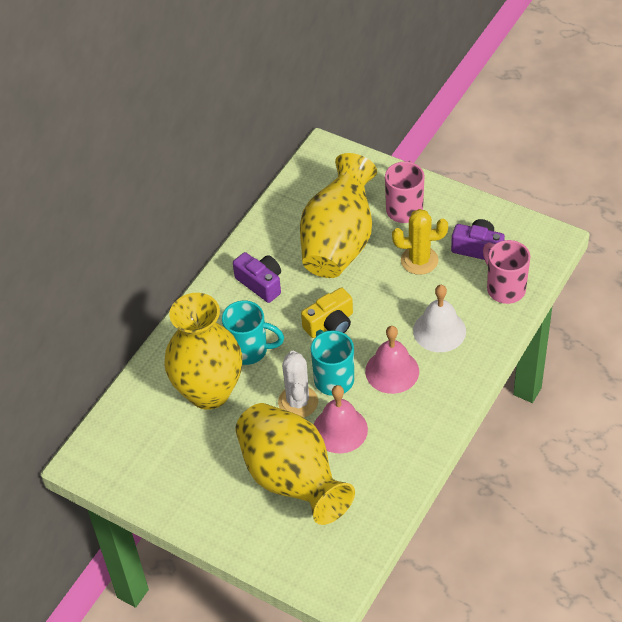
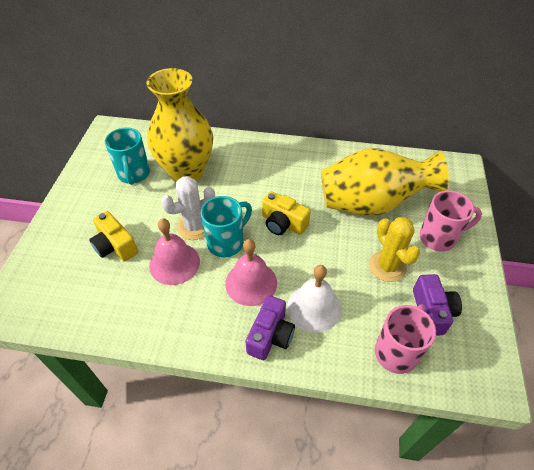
camera: 65 degrees right, 0 degrees up
turquoise mug [222,300,284,365] -> turquoise mug moved to [105,127,150,185]
purple camera [233,252,281,303] -> purple camera moved to [246,295,295,360]
yellow vase [235,403,355,525] -> yellow camera [89,211,138,262]

